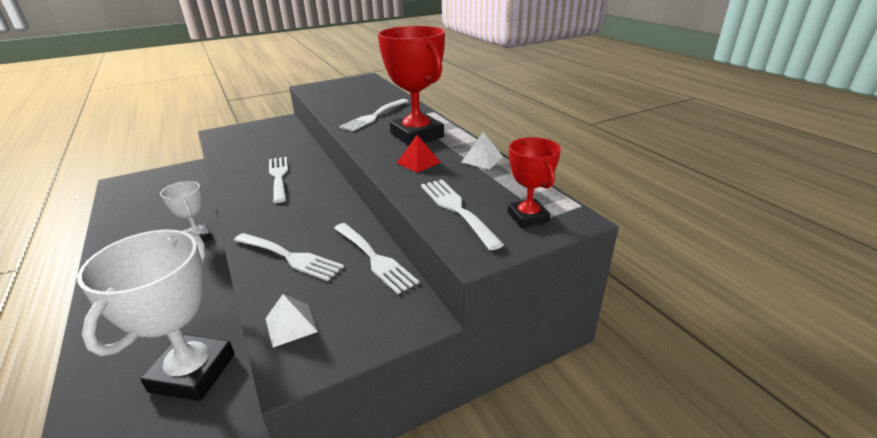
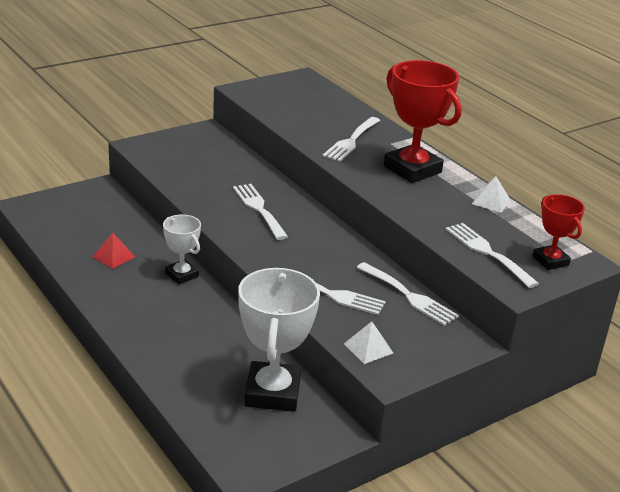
camera: 10 degrees left, 0 degrees up
red pyramid [397,135,441,173] -> red pyramid moved to [92,233,135,269]

